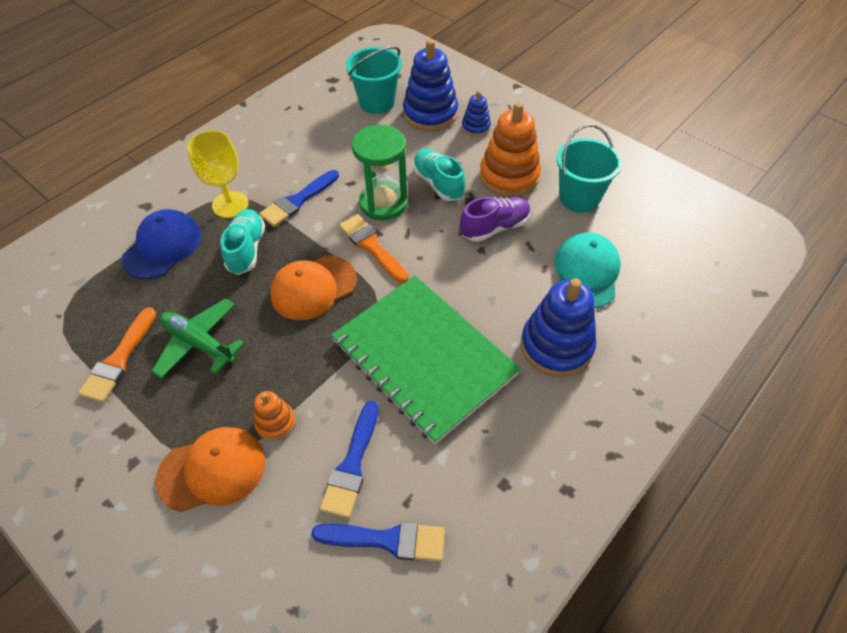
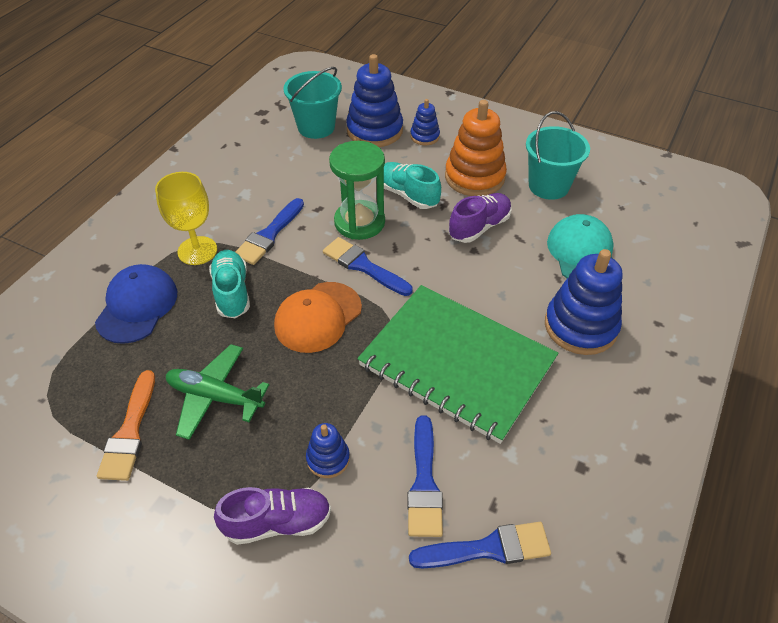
camera: 15 degrees left, 5 degrees down
orange cap [155,427,265,512] -> purple shoe [214,487,331,545]
orange stacking toy [254,391,296,441] -> blue stacking toy [306,423,350,478]
orange brush [339,214,409,283] -> blue brush [323,237,413,296]

